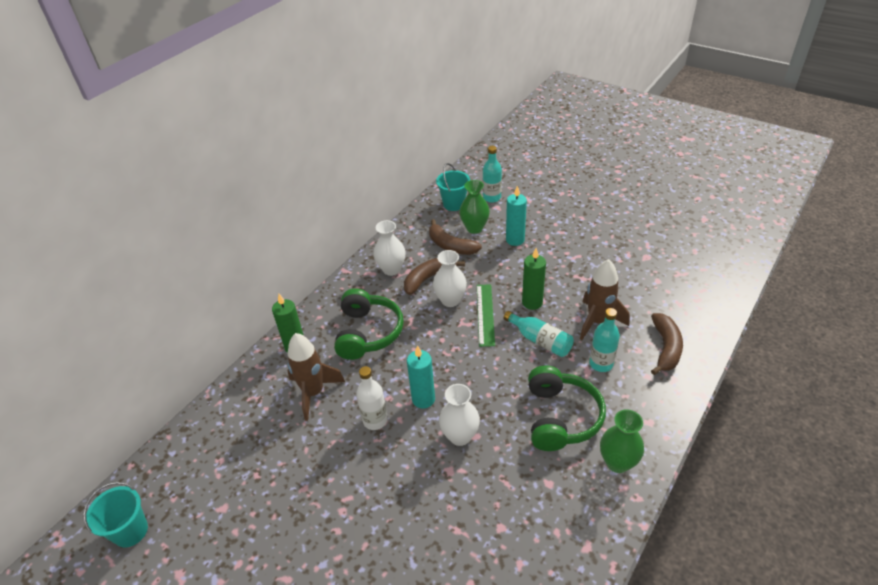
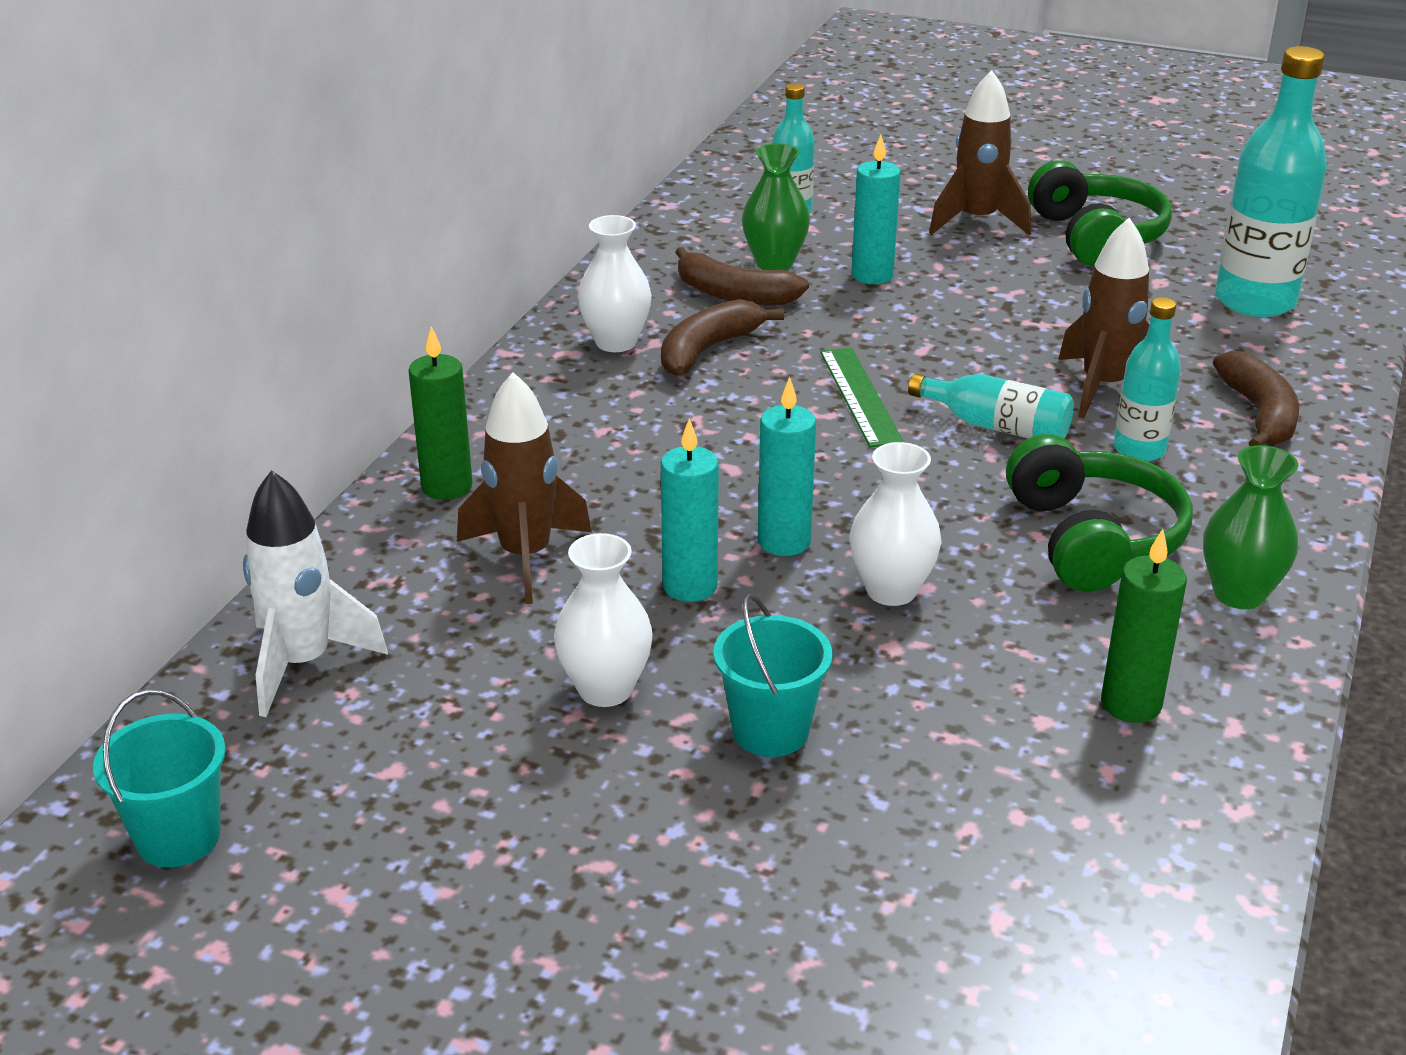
camera: 15 degrees left, 10 degrees down
green headphones [334,288,404,360] -> green headphones moved to [1028,161,1172,266]
white bottle [356,366,388,430] -> turquoise candle [661,418,719,602]
white vase [433,250,467,307] -> white vase moved to [554,533,653,707]
turquoise bucket [436,163,470,211] -> turquoise bucket moved to [713,594,833,757]
green candle [522,248,546,310] -> green candle moved to [1101,529,1187,723]
none -> white rocket [243,470,388,717]
none -> brown rocket [929,70,1031,235]
none -> turquoise bottle [1215,46,1327,317]

